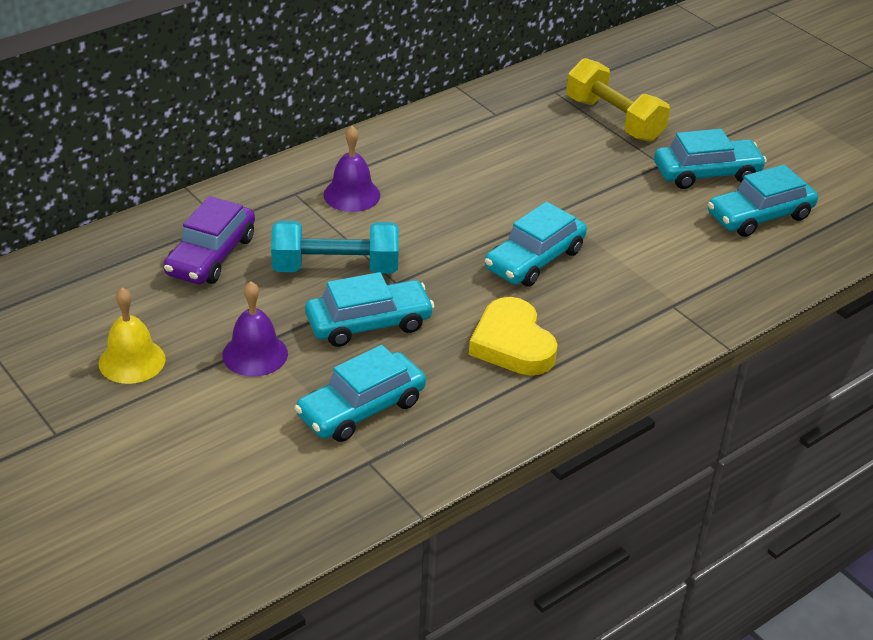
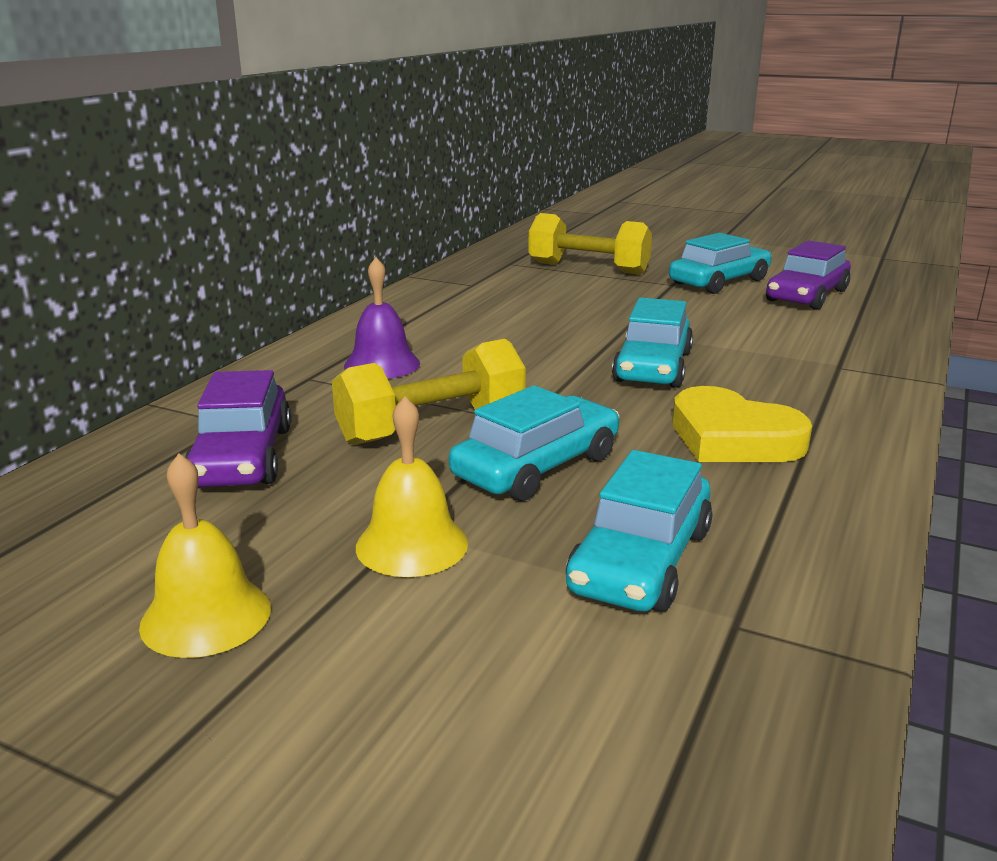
camera: 25 degrees left, 15 degrees down
purple bell [222,281,288,377] -> yellow bell [356,396,468,577]
turquoise dumbbell [271,220,399,274] -> yellow dumbbell [332,339,526,445]
turquoise car [708,165,818,237] -> purple car [766,240,851,310]

